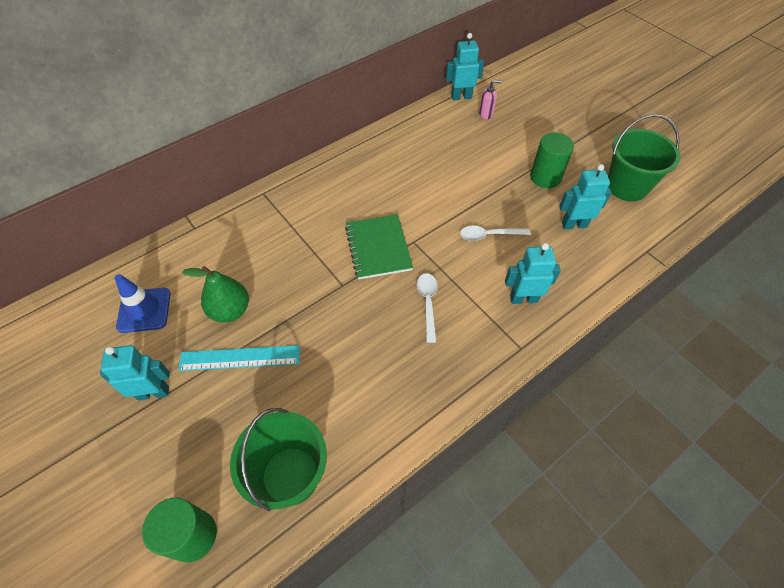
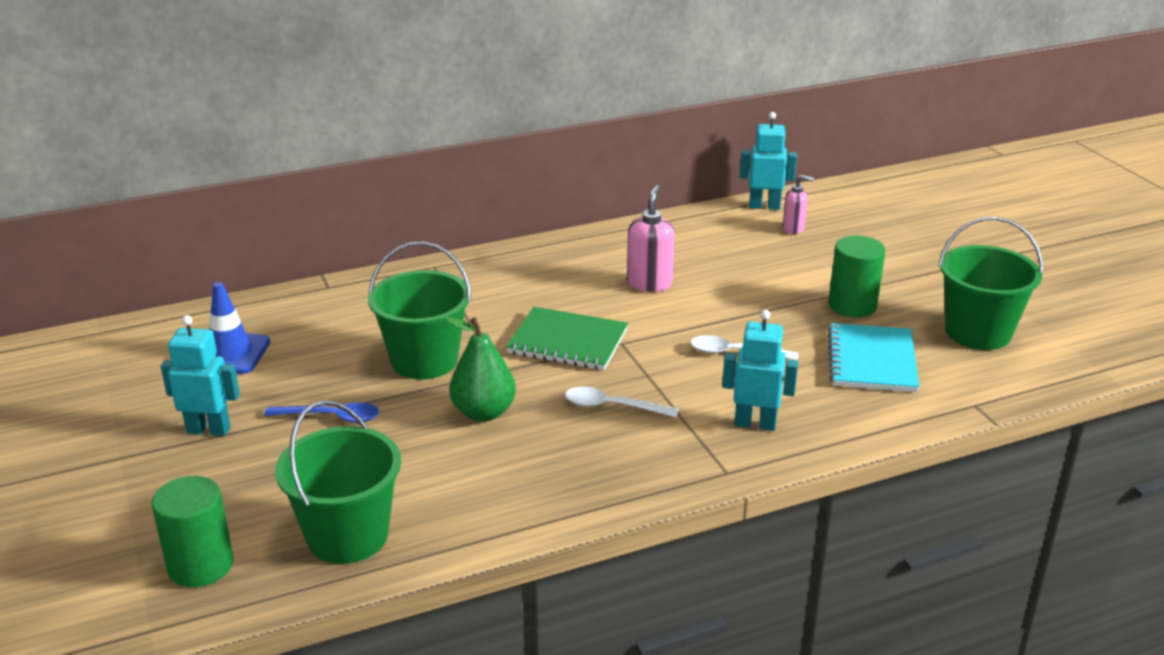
camera: 15 degrees right, 25 degrees down
turquoise ruler [178,345,300,371] -> blue spoon [264,402,379,423]
green pear [182,266,249,322] -> green pear moved to [445,317,516,422]
green notebook [345,214,413,280] -> green notebook turned 75 degrees counterclockwise [506,307,628,370]
white spoon [417,273,438,343] -> white spoon turned 90 degrees counterclockwise [565,387,679,417]
turquoise robot [559,164,612,229] -> turquoise notebook [828,323,920,392]
none -> green bucket [368,241,471,379]
none -> pink soap dispenser [627,185,675,292]

